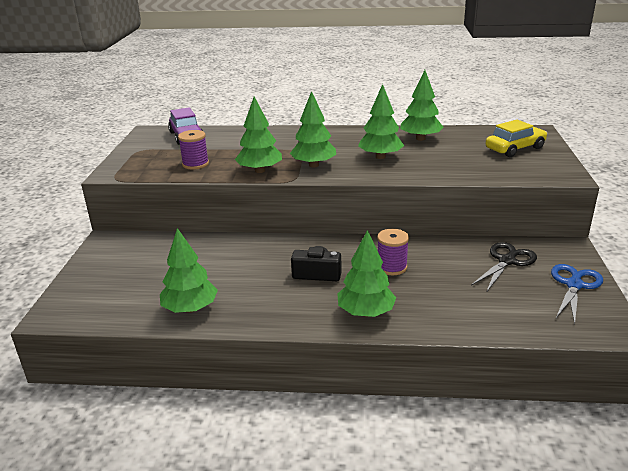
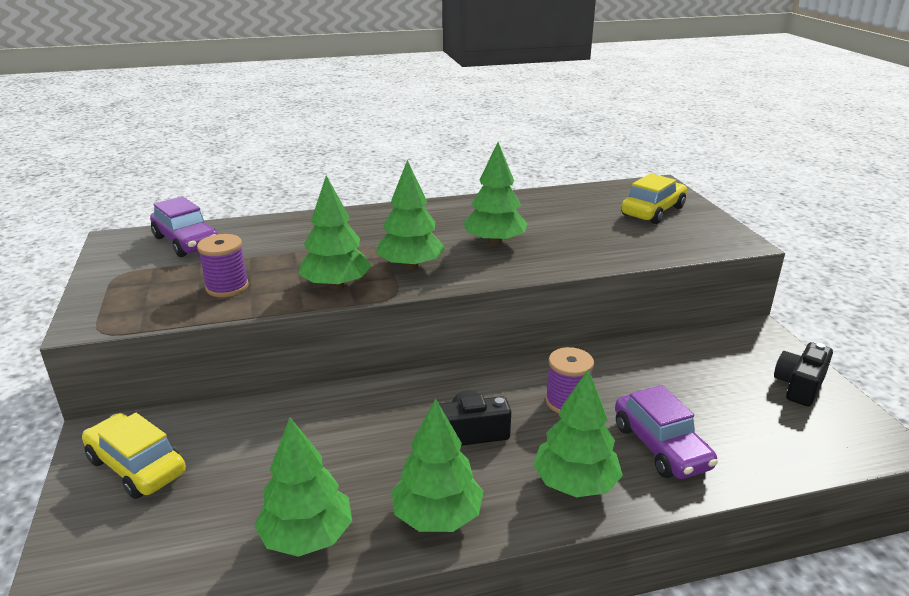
camera: 20 degrees left, 0 degrees up
green tree [400,70,444,141] -> green tree moved to [391,399,484,532]
black scissors [471,242,537,293] -> none
blue scissors [551,264,603,324] -> black camera [774,342,833,406]
none -> yellow car [82,413,186,499]
none -> purple car [615,385,718,479]

